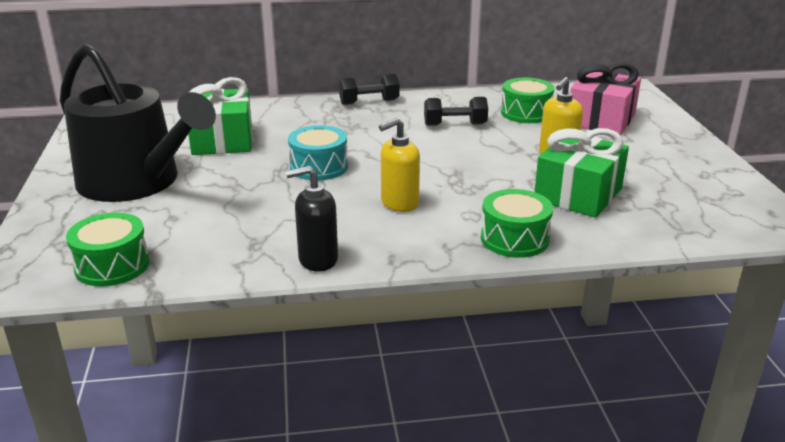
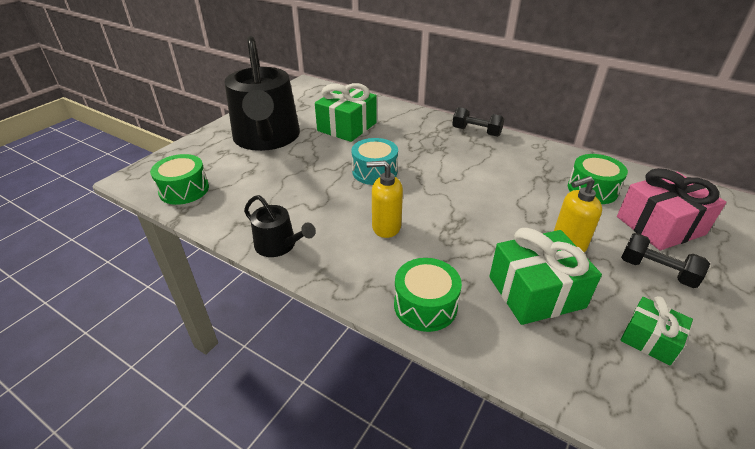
camera: 40 degrees right, 10 degrees up
black soap dispenser [286,166,338,272] -> black watering can [244,195,316,257]
black dumbbell [424,97,488,126] -> black dumbbell moved to [621,233,710,288]
none -> green gift [621,296,693,366]

